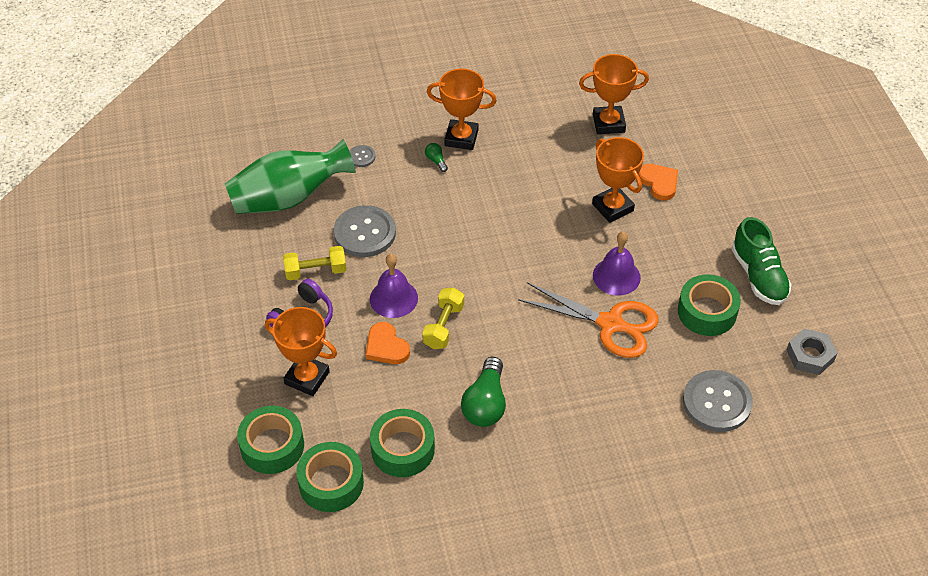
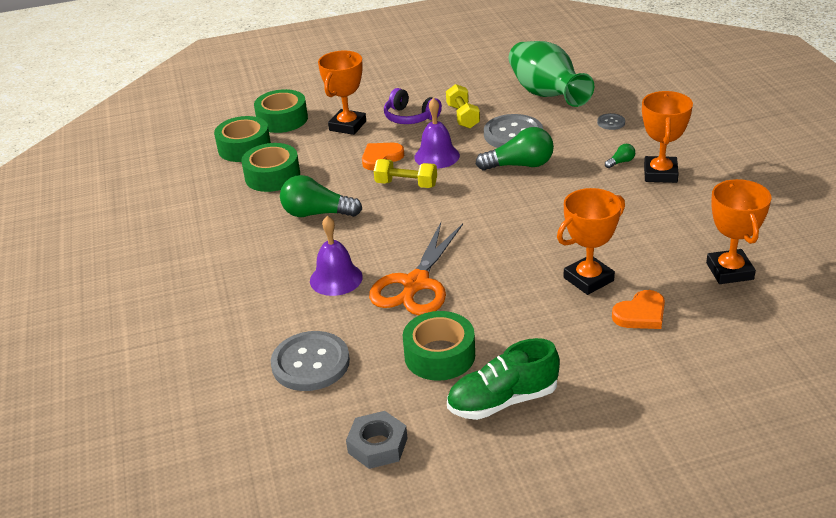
camera: 90 degrees right, 15 degrees down
purple bell [593,232,641,295] -> purple bell moved to [310,216,363,296]
none -> green light bulb [476,127,554,171]

